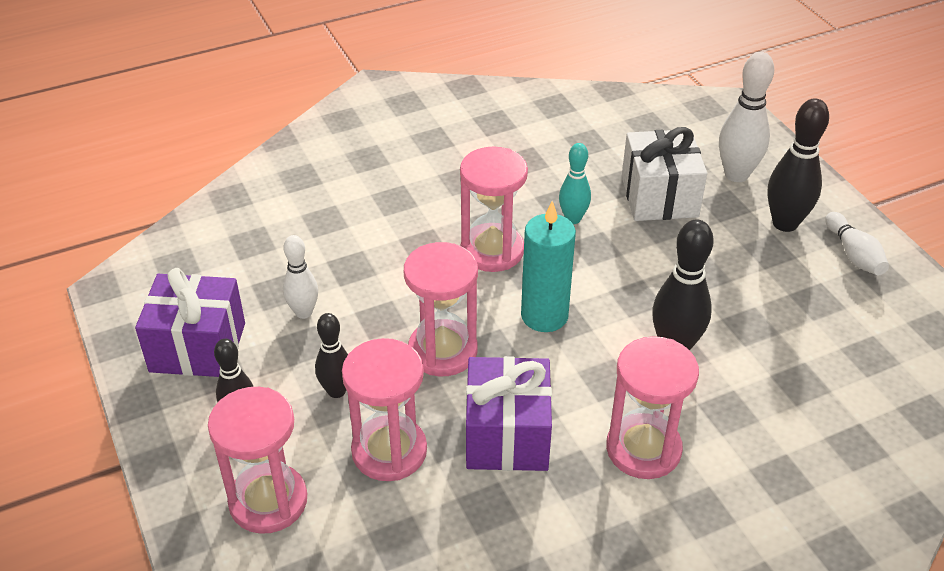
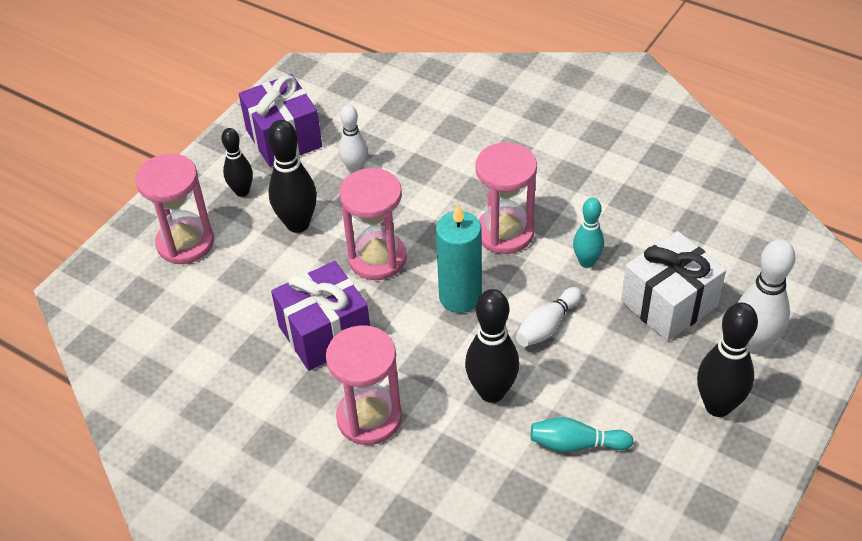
camera: 60 degrees right, 5 degrees up
black bowling pin [315,313,348,398] -> black bowling pin [268,120,317,233], size x1.59
pink hourglass [342,338,427,481] -> none
white bowling pin [825,212,889,275] -> white bowling pin moved to [516,287,582,347]
none -> turquoise bowling pin [531,417,633,452]

